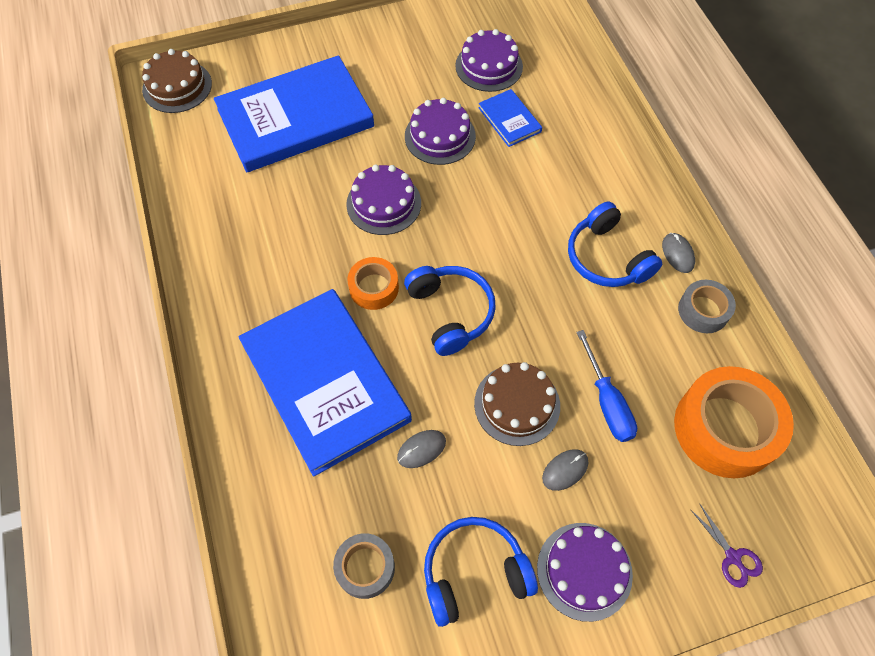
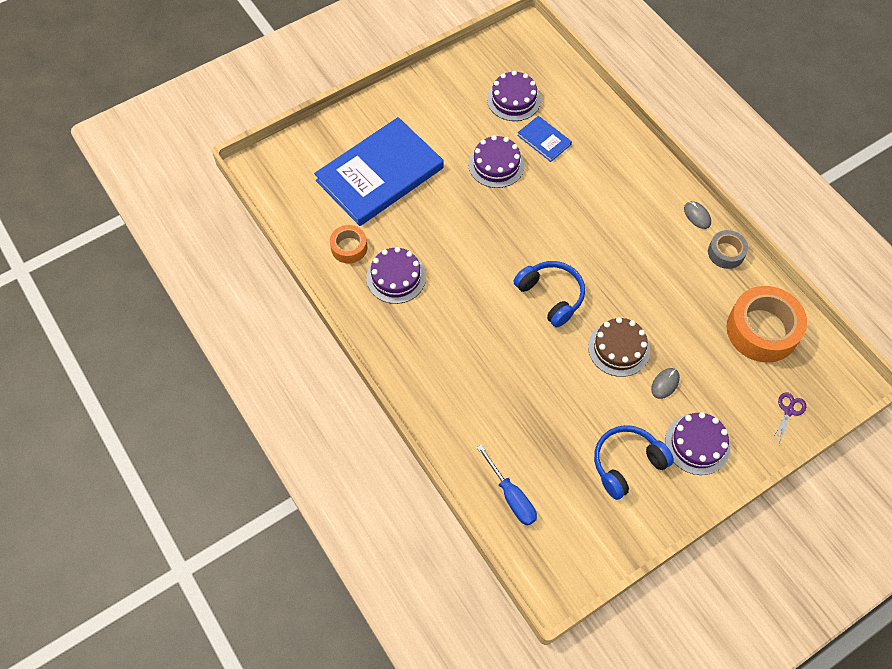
camera: 15 degrees left, 0 degrees up
brown cake [142,49,212,113] -> none
blue book [238,289,412,476] -> none
grey tape [333,533,395,599] -> none
purple cake [346,165,421,235] -> purple cake moved to [366,247,426,304]
orange tape [347,257,399,310] -> orange tape moved to [330,225,367,263]
grey mouse [397,430,446,468] -> none
blue headphones [568,201,662,287] -> none
blue screwdriver [576,330,637,442] -> blue screwdriver moved to [477,444,537,526]
purple scissors [690,503,763,588] -> purple scissors turned 105 degrees counterclockwise [772,392,806,445]

